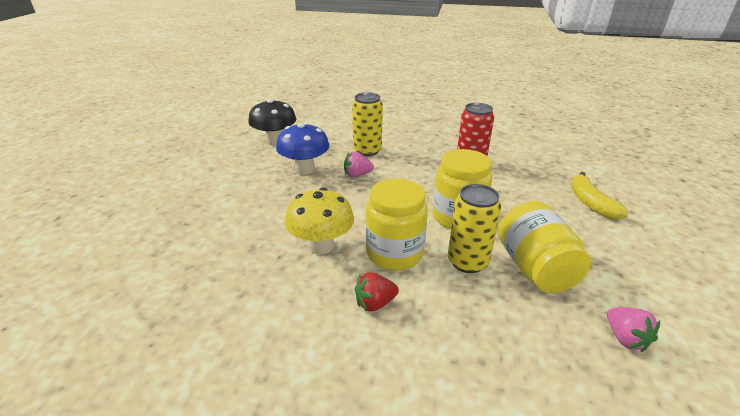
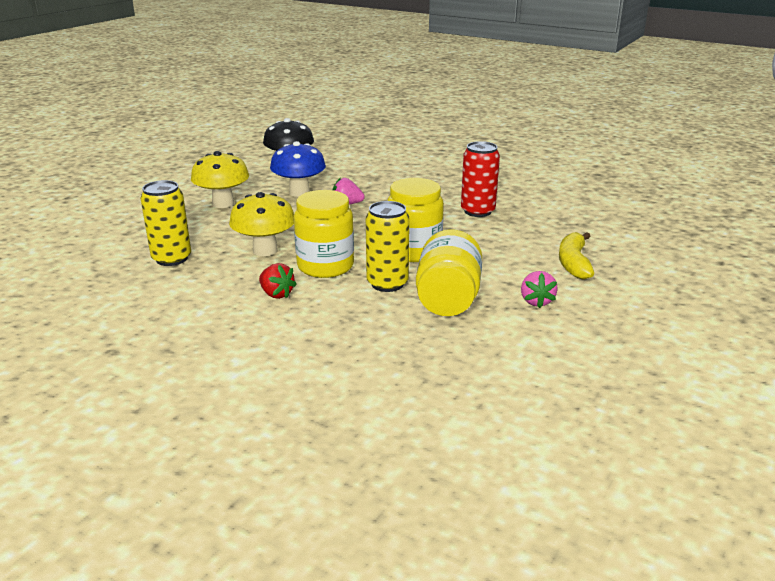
camera: 20 degrees right, 5 degrees down
yellow can [352,92,383,156] -> yellow can moved to [140,180,191,266]
red strawberry [355,272,399,311] -> red strawberry turned 135 degrees counterclockwise [259,263,297,299]
pink strawberry [607,308,660,352] -> pink strawberry moved to [521,271,558,308]
none -> yellow mushroom [191,151,249,208]

